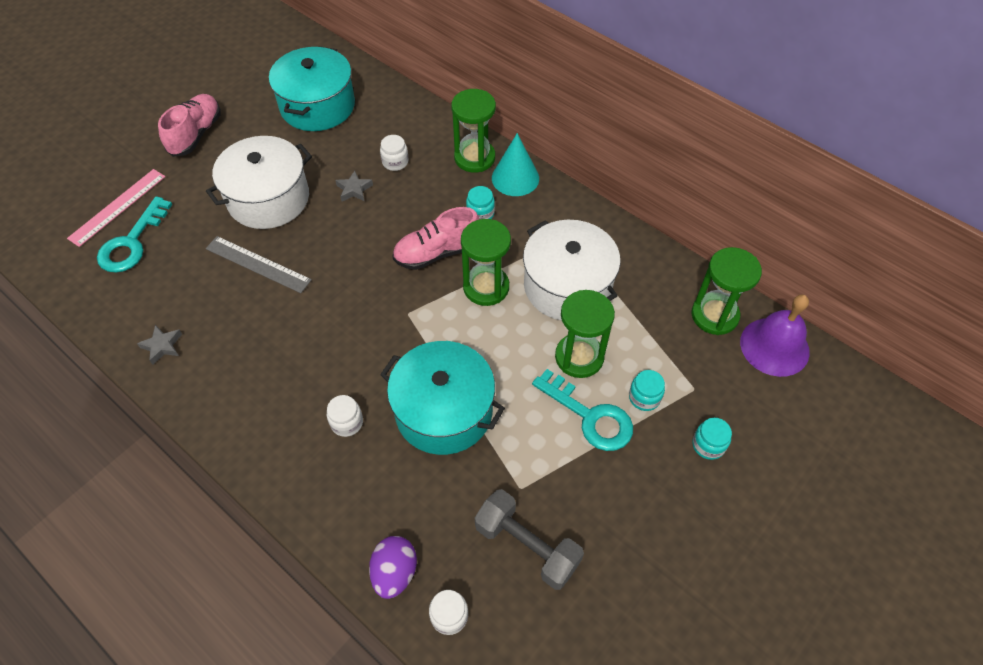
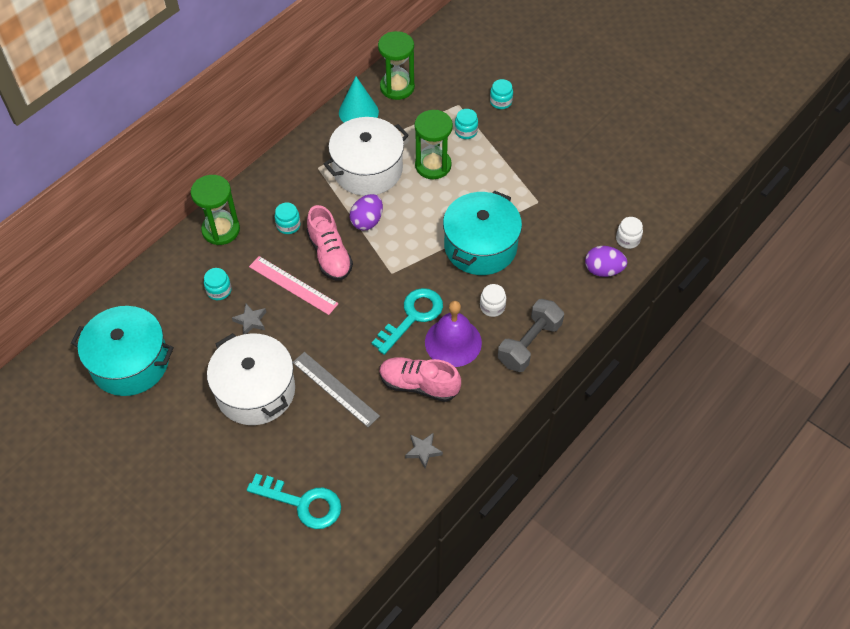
camera: 90 degrees left, 0 degrees up
pink ruler [67,169,166,247] -> pink ruler moved to [249,256,339,315]
pink shoe [158,94,221,157] -> pink shoe moved to [379,357,461,402]
grey ruler [206,236,312,293] -> grey ruler turned 75 degrees counterclockwise [293,352,380,427]
white jar [380,135,408,171] -> turquoise jar [204,268,232,300]
green hourglass [461,219,511,306] -> purple egg [350,194,383,231]
grey dumbbell [475,489,584,590] -> grey dumbbell moved to [498,299,564,372]
turquoise cone [492,133,539,196] -> turquoise cone moved to [339,77,379,123]
turquoise key [532,369,633,451] -> turquoise key moved to [372,288,443,355]
purple bell [740,294,810,377] -> purple bell moved to [425,301,482,367]

